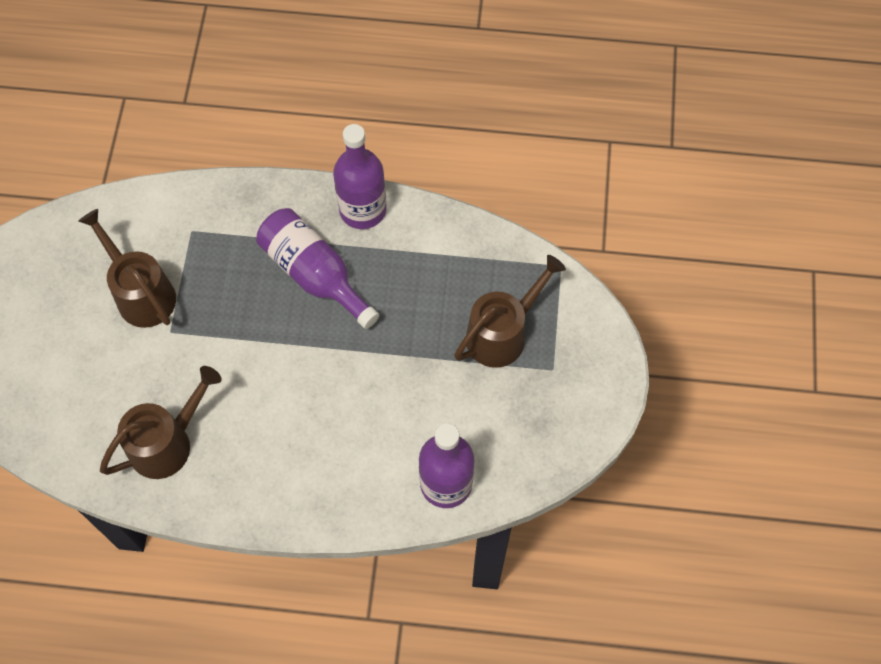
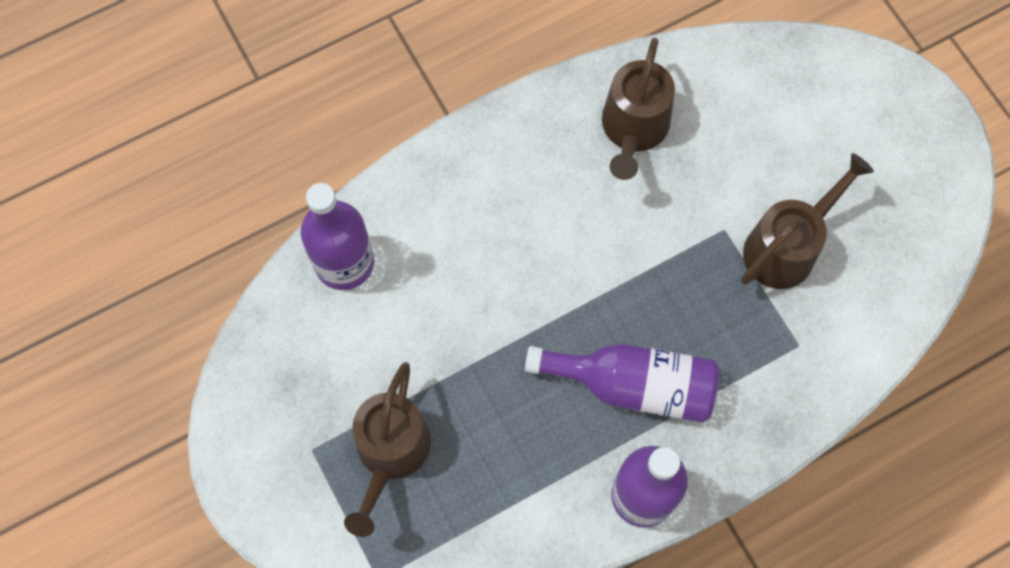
camera: 145 degrees right, 5 degrees up
brown watering can [78,209,176,328] -> brown watering can turned 60 degrees counterclockwise [741,153,874,289]

